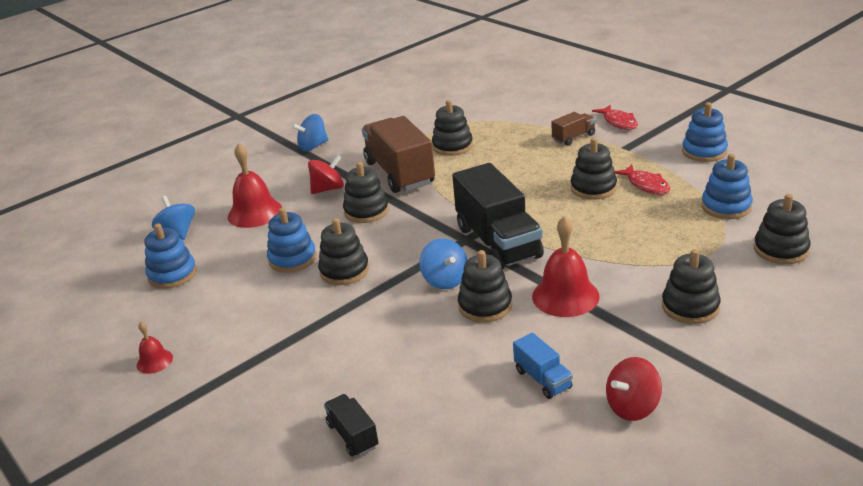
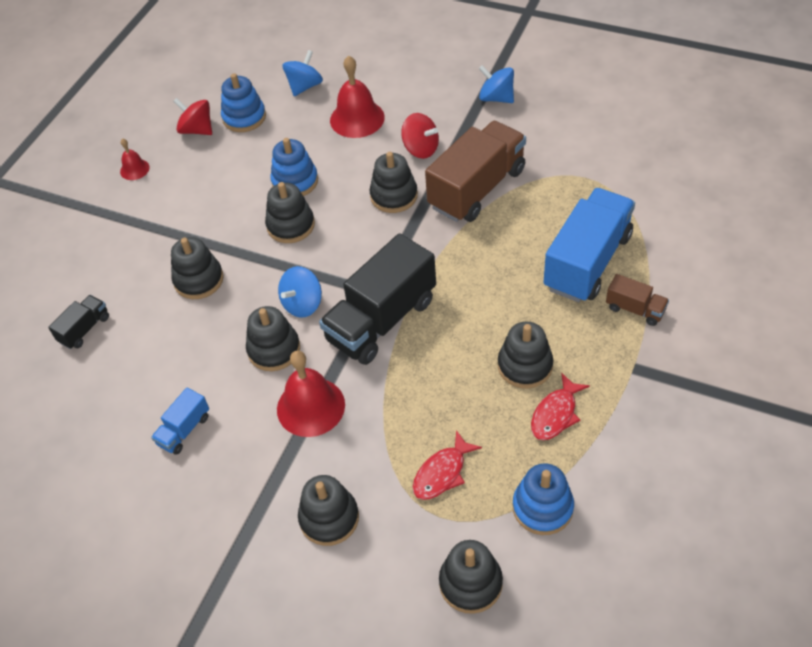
camera: 65 degrees right, 20 degrees up
black stacking toy [432,100,473,156] -> black stacking toy moved to [171,237,224,299]
red fish [592,105,638,130] -> red fish moved to [413,430,482,500]
red spinning top [606,357,662,421] -> red spinning top moved to [173,98,212,135]
blue stacking toy [682,102,728,162] -> none
none -> blue truck [543,188,635,302]

